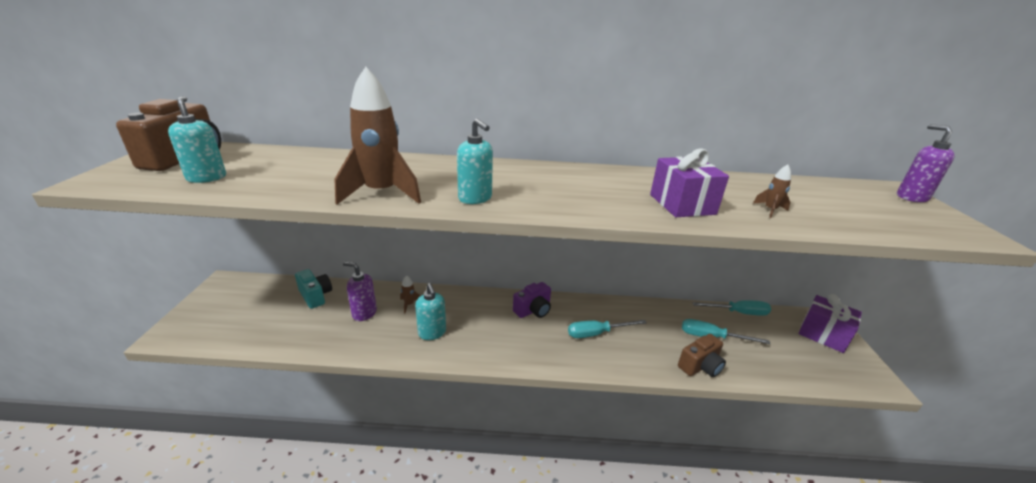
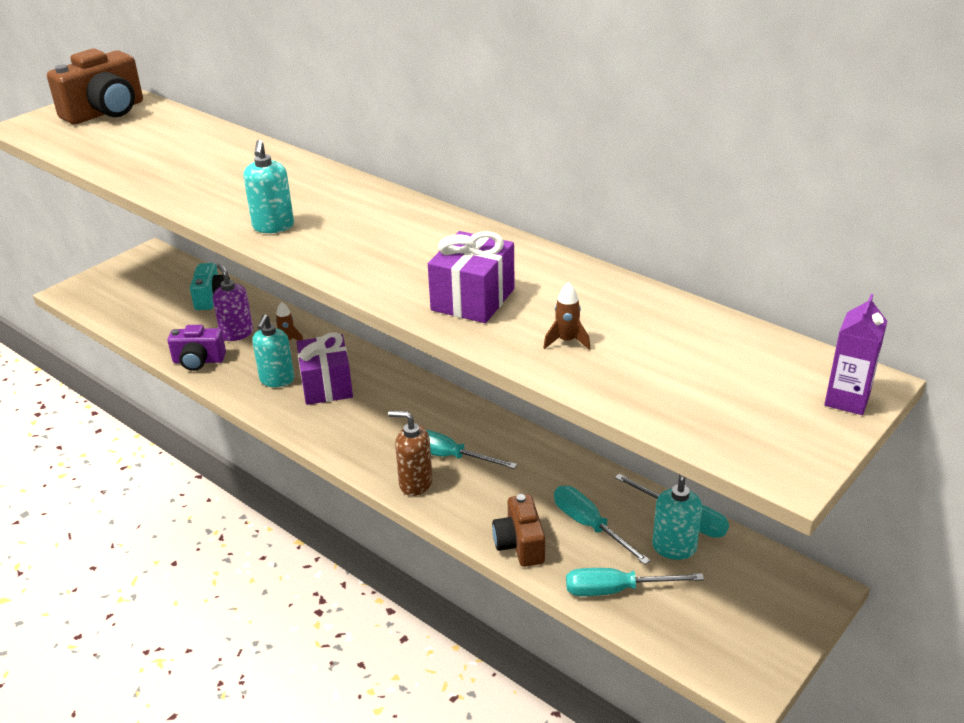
camera: 40 degrees right, 5 degrees up
turquoise soap dispenser [168,96,226,183] -> turquoise soap dispenser moved to [652,474,702,560]
brown rocket [334,67,421,205] -> none
purple camera [513,282,551,318] -> purple camera moved to [168,325,226,371]
brown camera [678,334,726,377] -> brown camera turned 75 degrees clockwise [492,494,545,567]
purple gift [799,294,862,353] -> purple gift moved to [297,332,353,405]
purple soap dispenser [897,124,955,202] -> purple carton [824,294,887,415]
none -> brown soap dispenser [388,411,432,496]
none -> turquoise screwdriver [566,568,704,596]

